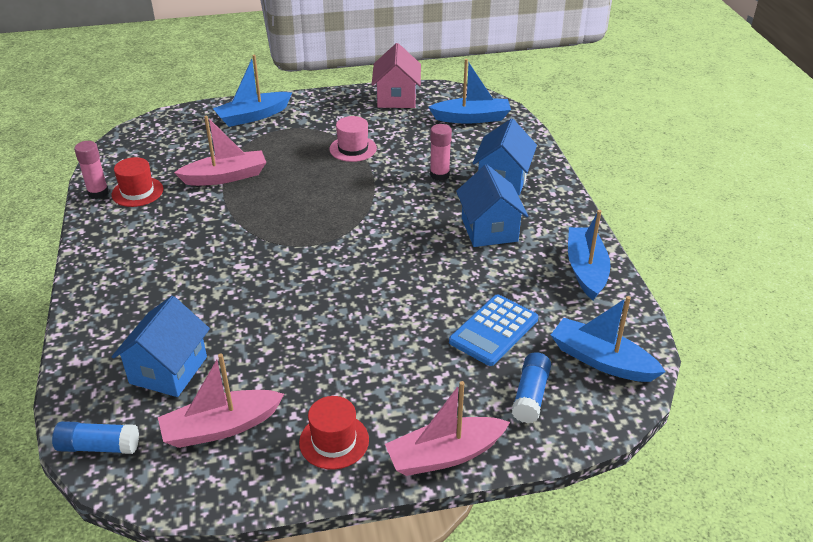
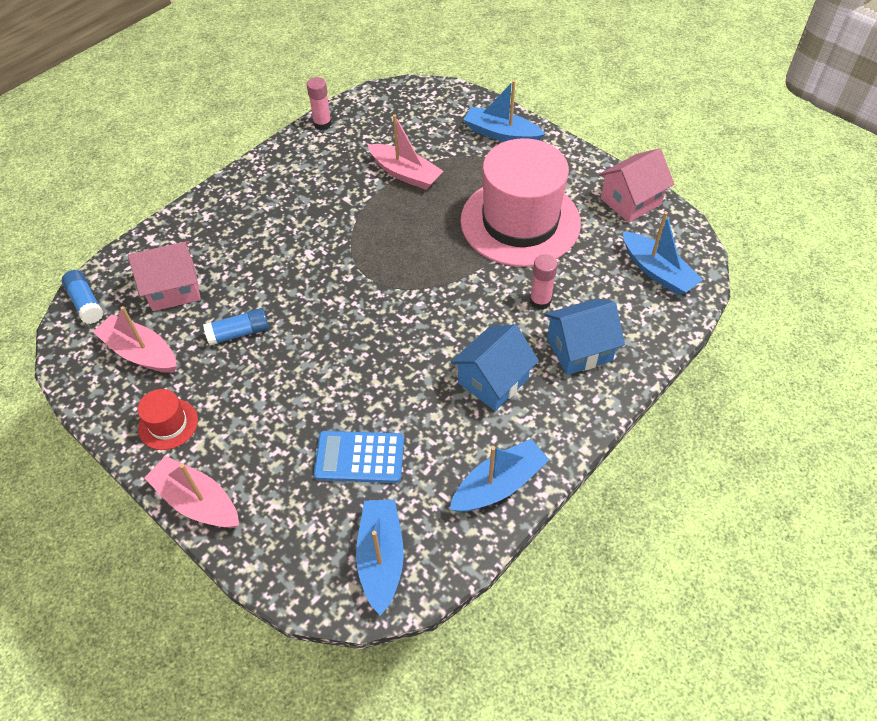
camera: 55 degrees right, 15 degrees up
red hat [111,157,163,207] -> none
blue house [112,296,210,397] -> pink house [128,241,201,311]
pink hat [330,116,377,162] -> pink hat [460,138,581,267], size x2.41
blue glue stick [512,352,551,423] -> blue glue stick moved to [203,308,269,346]

